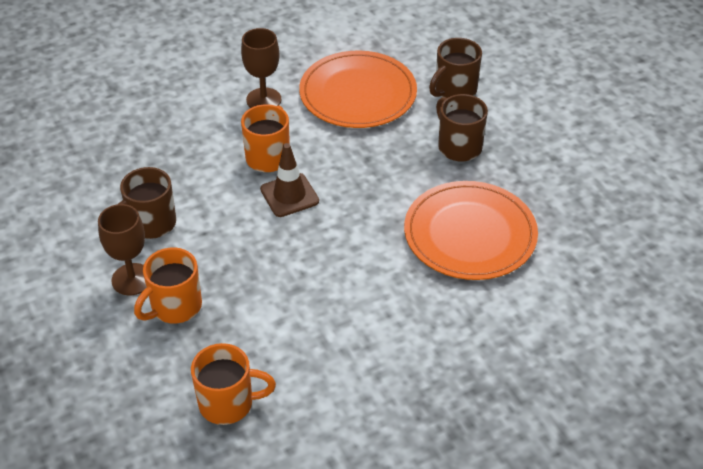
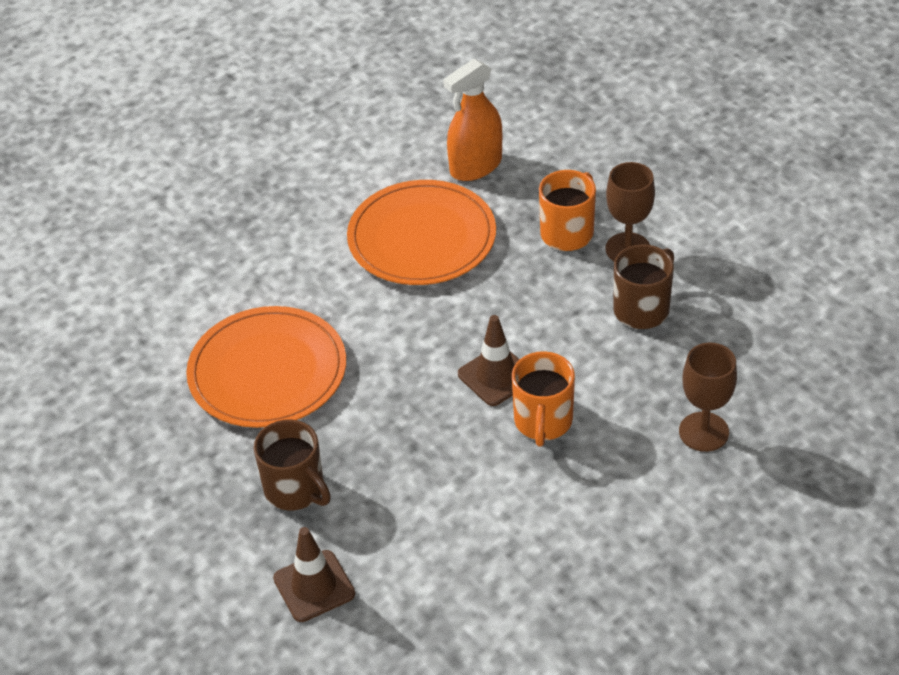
camera: 170 degrees right, 0 degrees up
orange mug [191,343,276,425] -> orange spray bottle [443,59,502,181]
brown goblet [241,28,281,108] -> brown goblet moved to [679,343,737,452]
orange plate [299,51,417,128] -> orange plate moved to [347,180,496,285]
brown mug [429,38,482,98] -> brown traffic cone [273,527,355,622]

